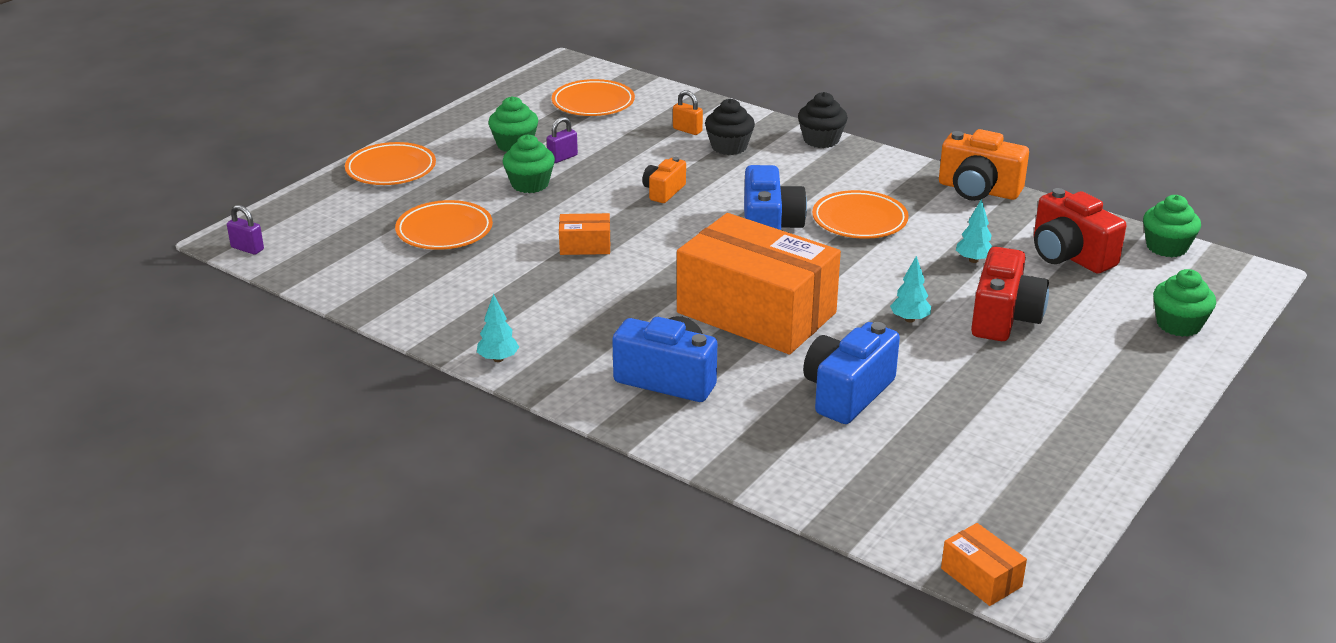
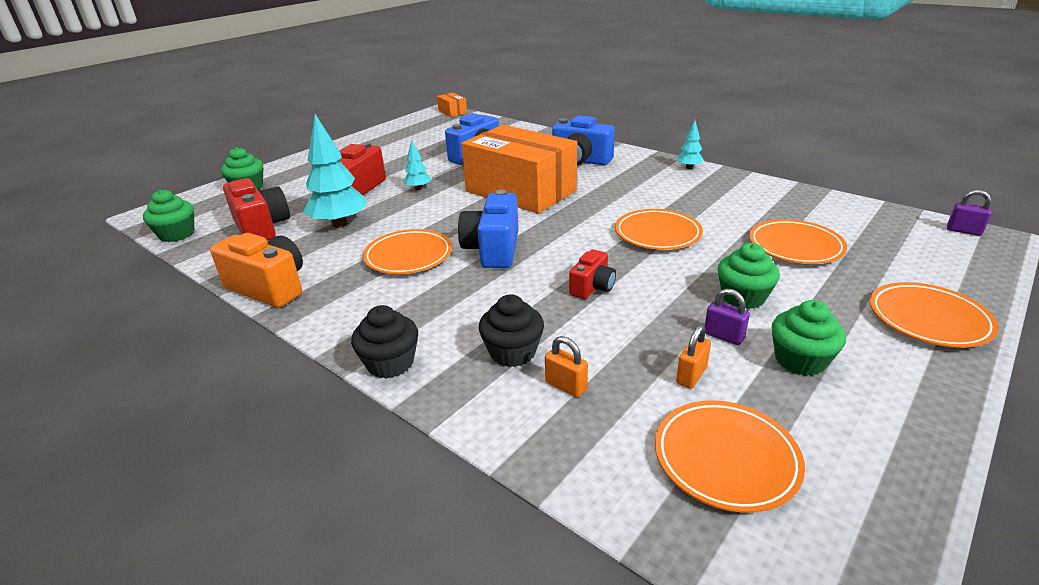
camera: 175 degrees left, 0 degrees up
purple padlock [547,117,578,163] -> purple padlock turned 75 degrees clockwise [704,289,750,345]
orange box [559,213,610,255] -> orange plate [615,209,703,250]
orange camera [642,157,686,203] -> red camera [569,249,616,299]
turquoise tree [956,199,992,263] -> turquoise tree [303,114,367,228], size x1.99
none -> orange padlock [676,325,711,389]

